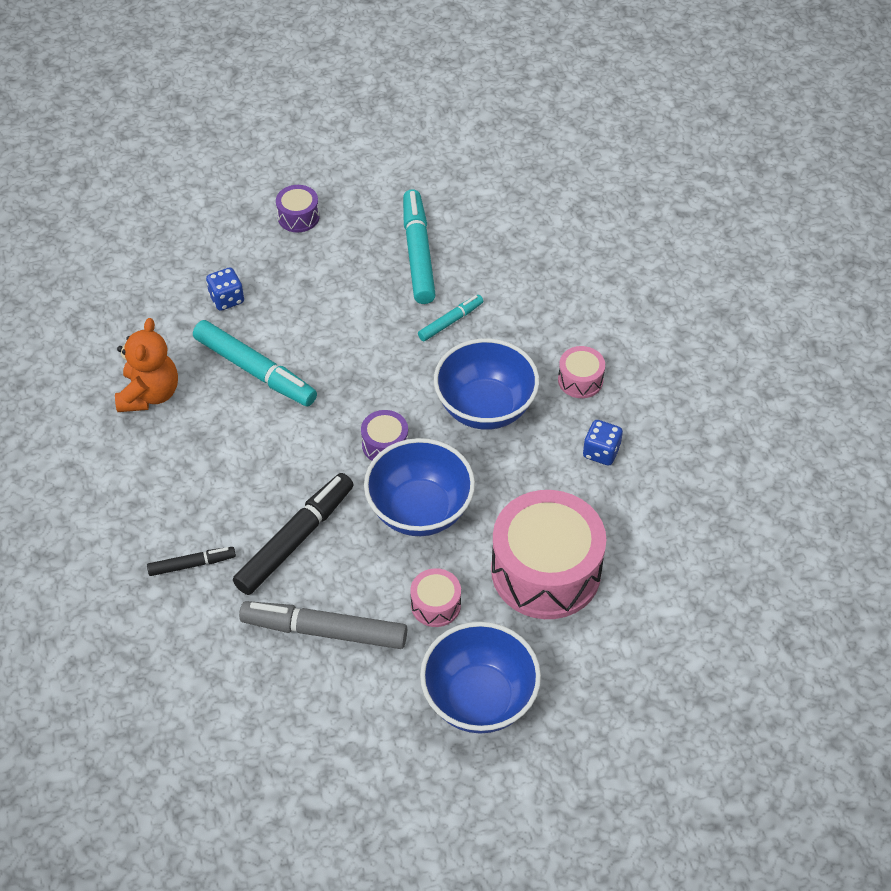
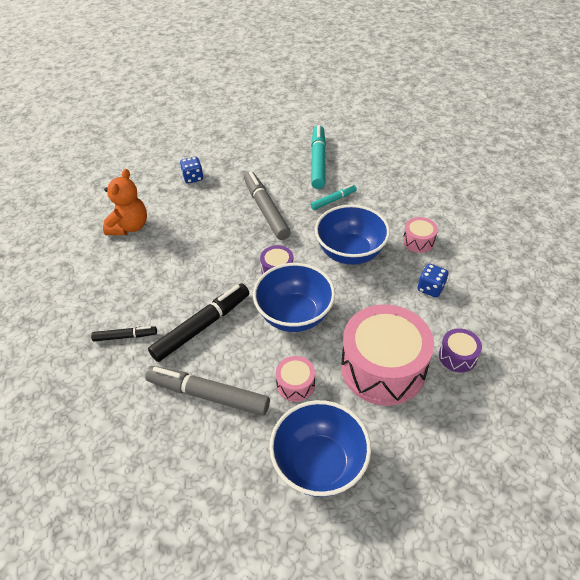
camera: 10 degrees right, 5 degrees down
turquoise marker [193,320,317,407] -> none
purple drum [276,185,320,232] -> purple drum moved to [439,328,482,373]
none -> grey marker [244,171,291,240]

